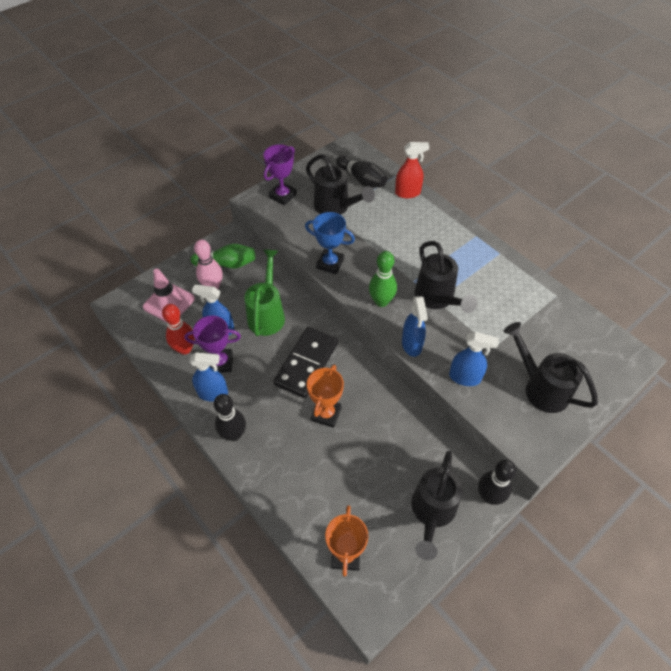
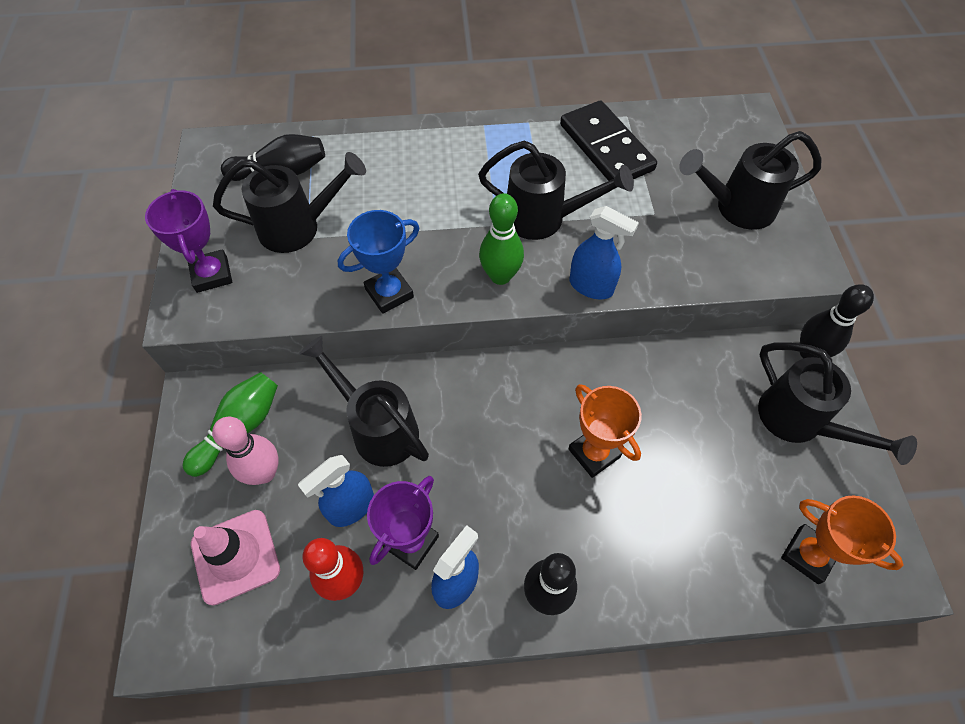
camera: 55 degrees left, 5 degrees up
green watering can [244,249,285,336] -> black watering can [299,336,429,467]
black domino [273,327,338,398] -> black domino moved to [560,101,657,181]
red spray bottle [395,142,429,198] -> none
blue spray bottle [449,332,499,386] -> none

